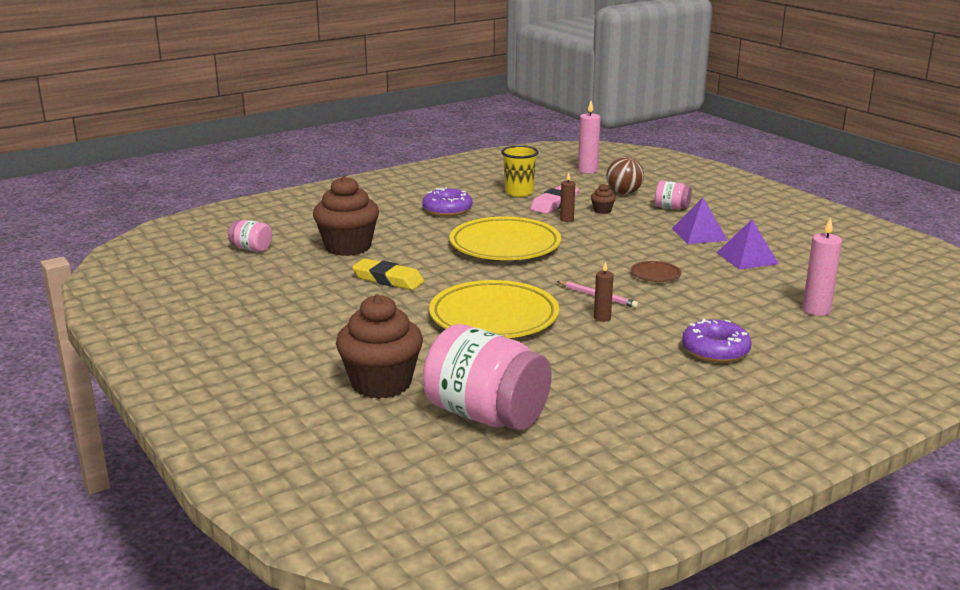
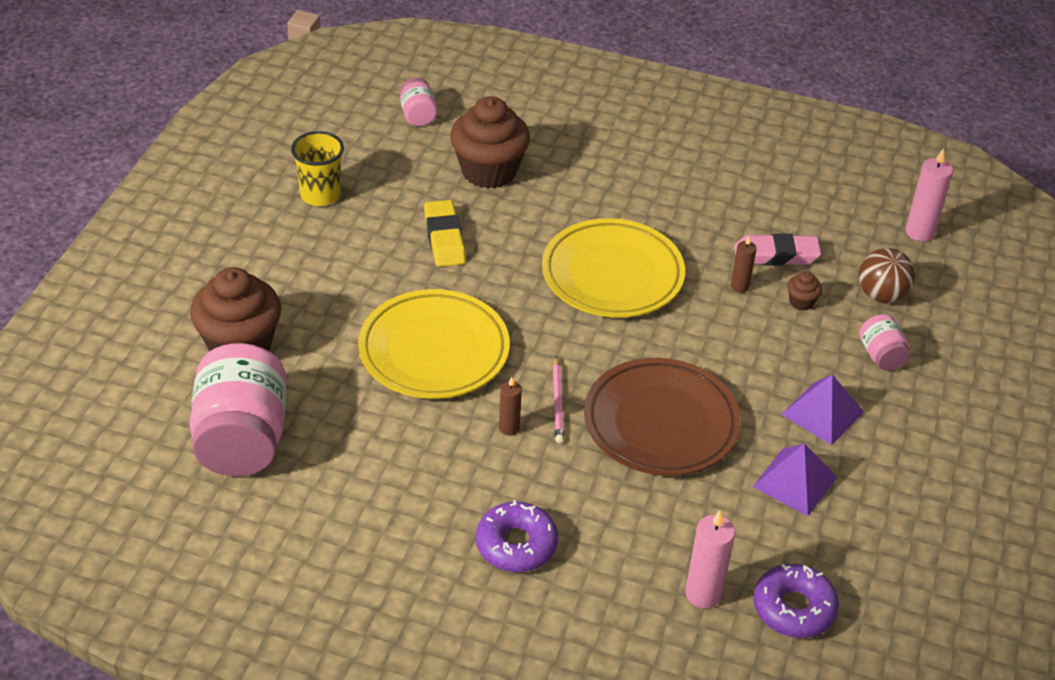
camera: 50 degrees right, 20 degrees up
purple donut [422,187,473,217] -> purple donut moved to [753,564,839,638]
yellow cup [501,146,539,197] -> yellow cup moved to [291,131,344,206]
brown plate [631,261,681,282] -> brown plate [584,358,741,476], size x2.36

